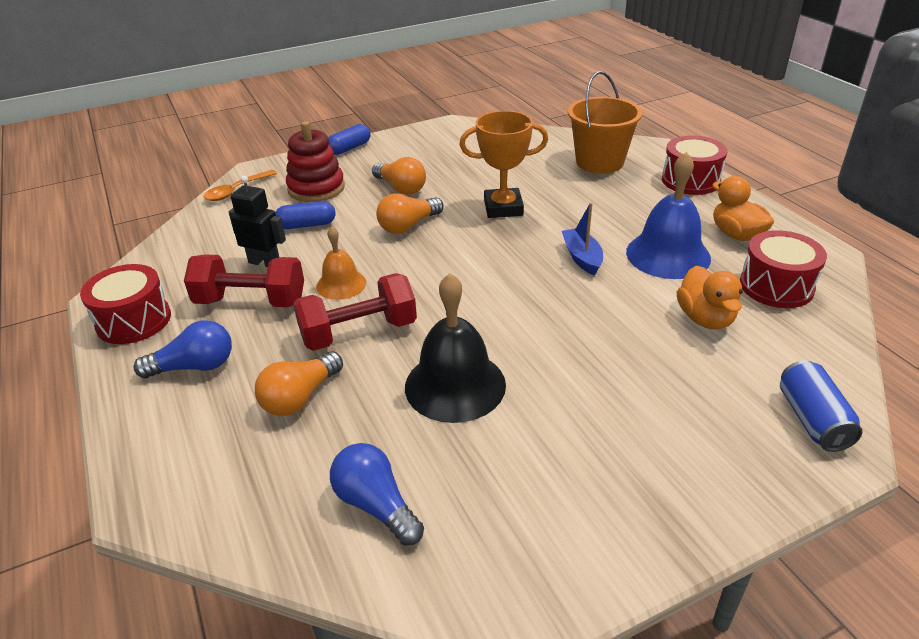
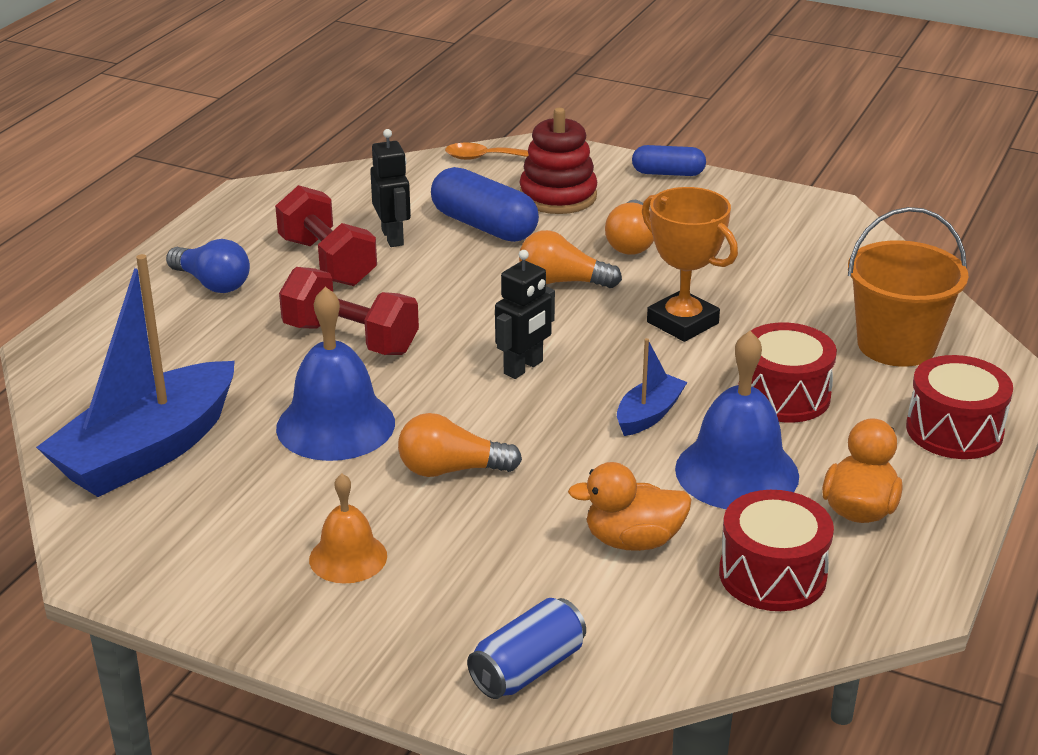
camera: 50 degrees right, 5 degrees down
red drum [80,264,171,344] -> red drum moved to [738,322,837,423]
orange light bulb [255,351,343,416] -> orange light bulb moved to [398,413,522,477]
blue capsule [275,201,335,229] -> blue capsule [431,167,539,242], size x1.63
orange bell [316,226,366,300] -> orange bell moved to [309,474,387,584]
blue light bulb [330,443,424,546] -> blue boat [36,254,235,497]
black bell [405,273,506,423] -> blue bell [276,287,395,461]
orange duck [677,266,743,329] -> orange duck turned 45 degrees clockwise [568,462,692,551]
none -> black robot [495,250,555,379]

